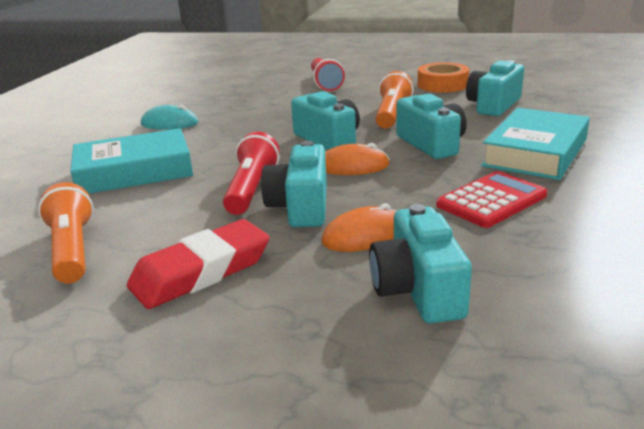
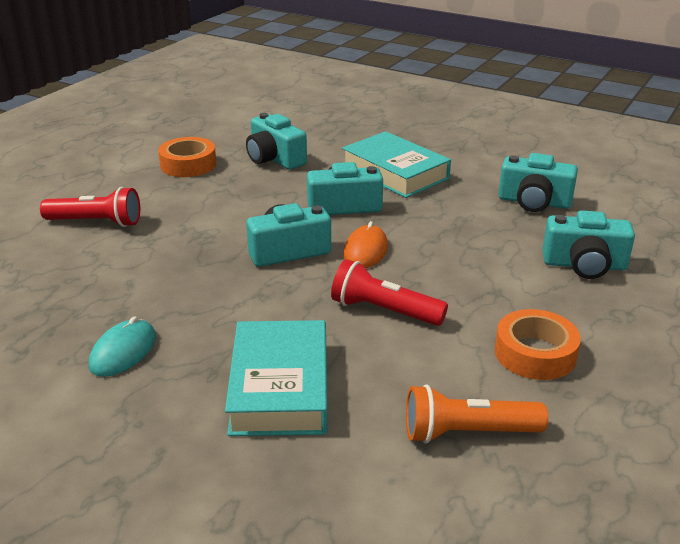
camera: 75 degrees left, 5 degrees up
red eraser [127,219,269,309] -> orange tape [495,309,581,380]
turquoise camera [261,141,327,227] -> turquoise camera moved to [499,153,578,212]
orange mouse [321,204,396,252] -> none
orange flashlight [376,71,413,129] -> none
red calculator [436,171,547,228] -> none

